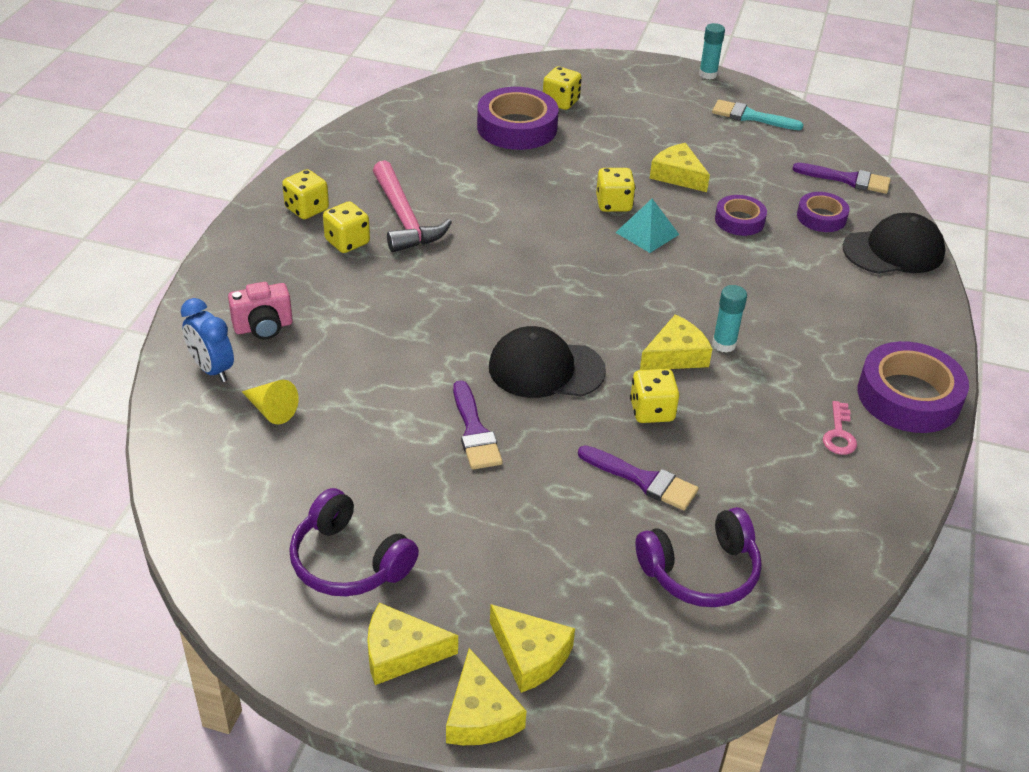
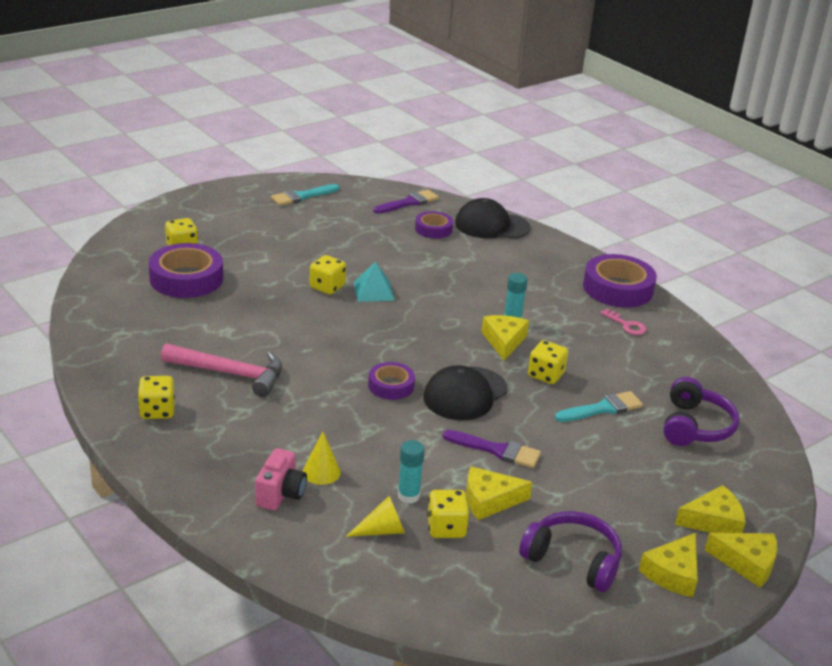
camera: 55 degrees left, 10 degrees down
blue clock [181,298,234,382] -> none
purple headphones [289,488,419,596] -> purple headphones turned 135 degrees counterclockwise [519,511,622,592]
yellow dice [323,201,370,253] -> yellow dice moved to [427,490,469,538]
purple brush [578,445,699,510] -> turquoise brush [555,391,643,422]
yellow cheese [650,143,710,192] -> yellow cheese moved to [466,466,533,520]
turquoise glue stick [699,23,725,79] -> turquoise glue stick moved to [398,440,425,504]
purple tape [715,195,767,236] -> purple tape moved to [368,362,415,400]
black cap [843,213,945,274] -> black cap turned 105 degrees counterclockwise [455,198,531,239]
none -> yellow cone [303,431,341,485]

